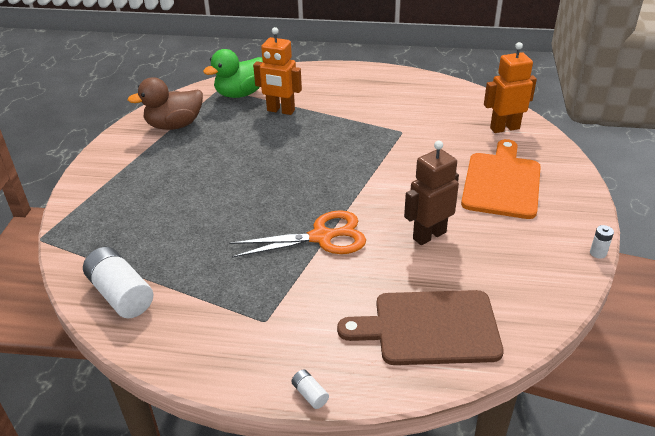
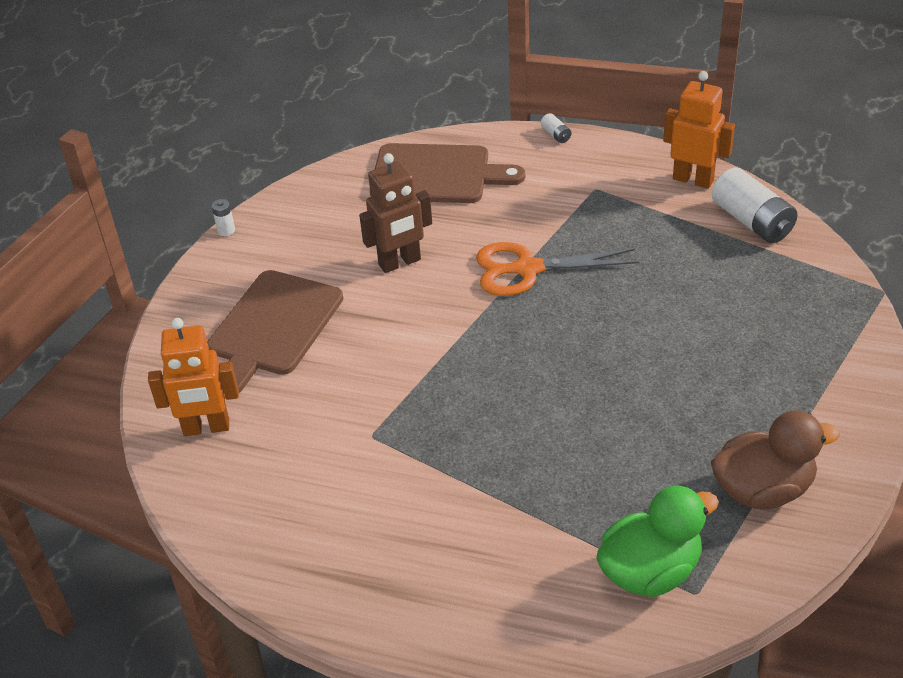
camera: 170 degrees left, 5 degrees up
orange robot [253,27,302,115] -> orange robot moved to [663,71,735,189]
orange cutting board [461,139,541,219] -> brown cutting board [207,270,343,393]

